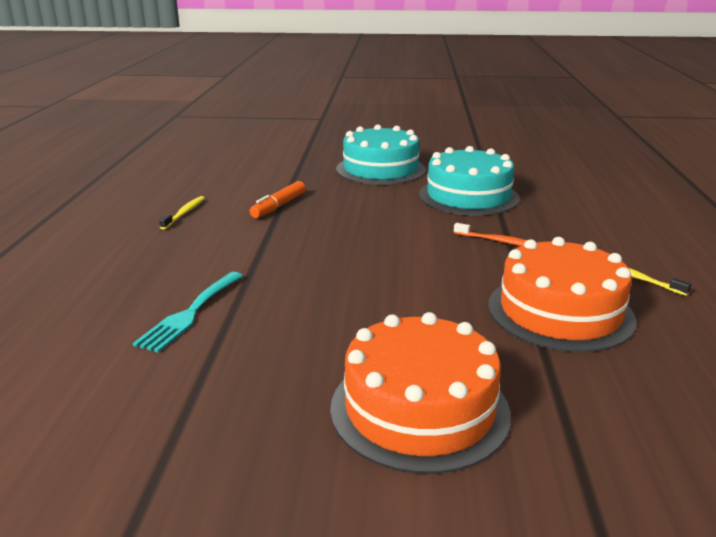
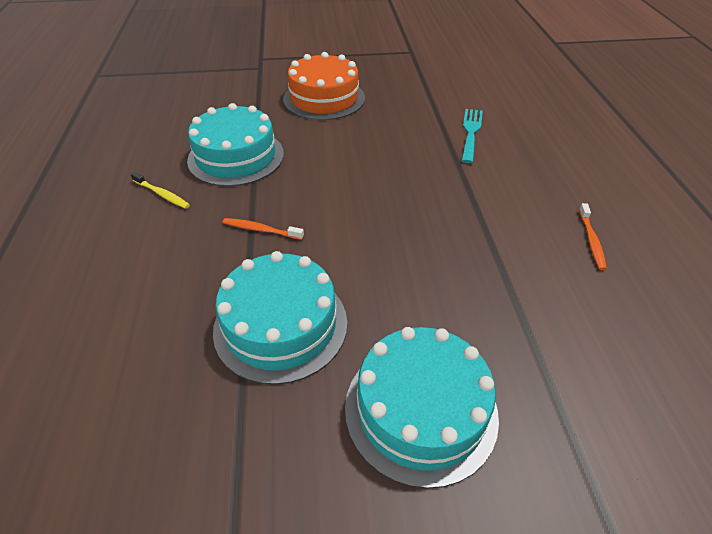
camera: 170 degrees right, 20 degrees up
yellow toothbrush [159,196,205,229] -> orange toothbrush [579,203,607,270]
orange marker [250,181,306,218] -> none
orange cake [488,237,637,352] -> turquoise cake [187,103,284,186]

